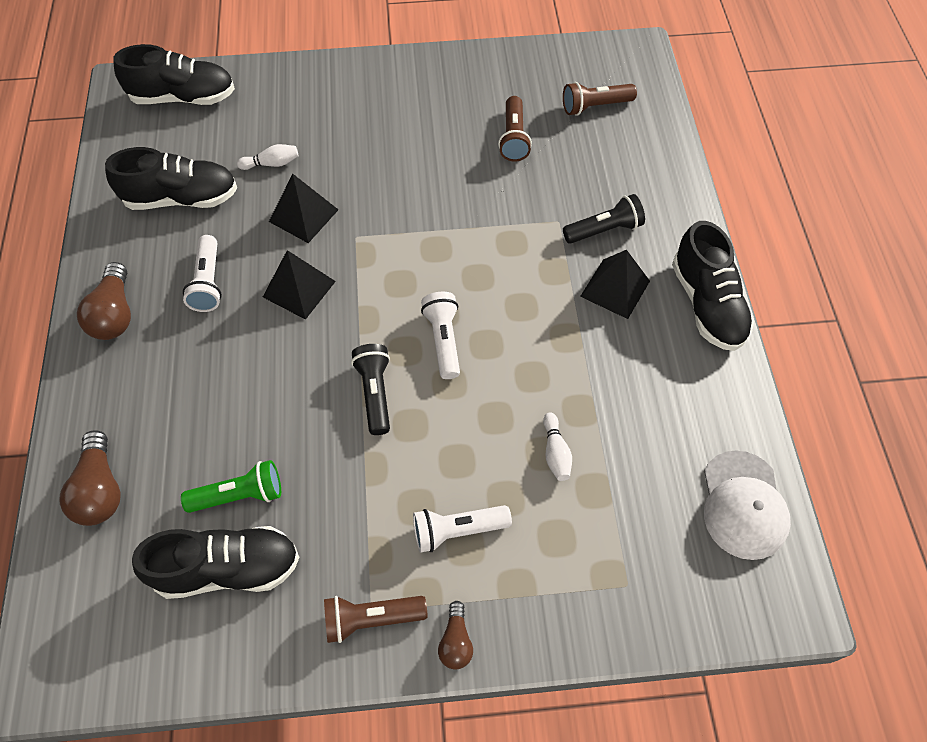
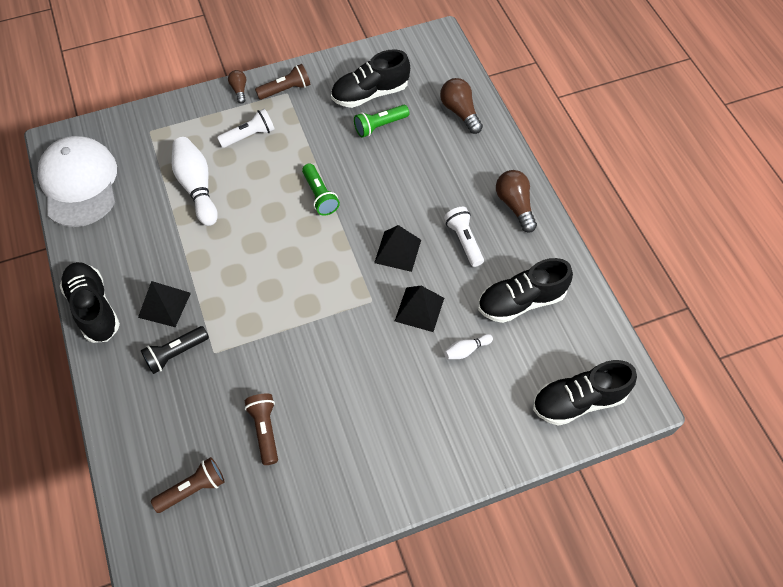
camera: 165 degrees right, 0 degrees up
black flashlight [351,344,390,435] -> green flashlight [302,163,340,216]
white flashlight [421,292,460,379] -> none
white bowling pin [543,412,572,481] -> white bowling pin [172,137,218,226], size x2.09
white cap [704,450,791,560] -> white cap [37,136,117,227], size x1.51

